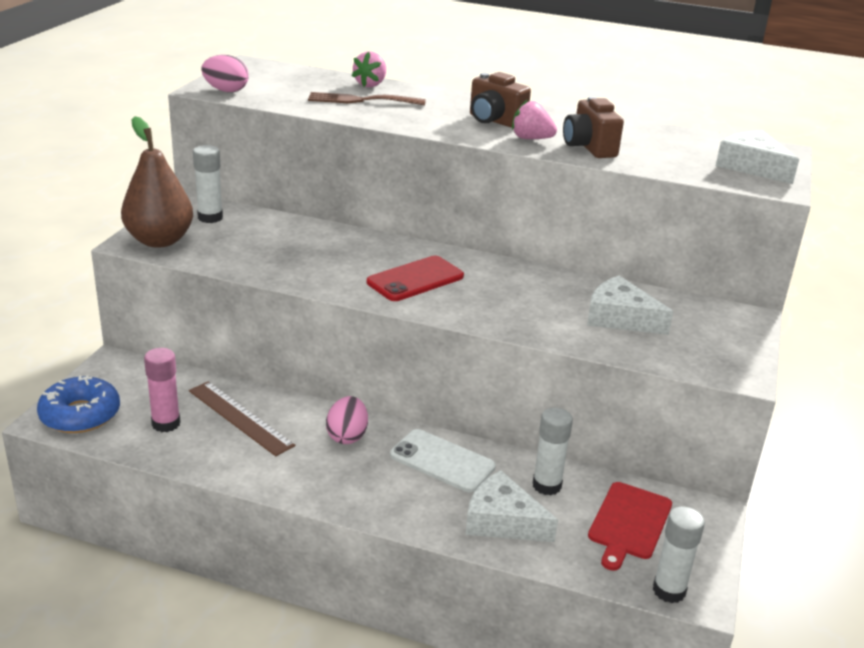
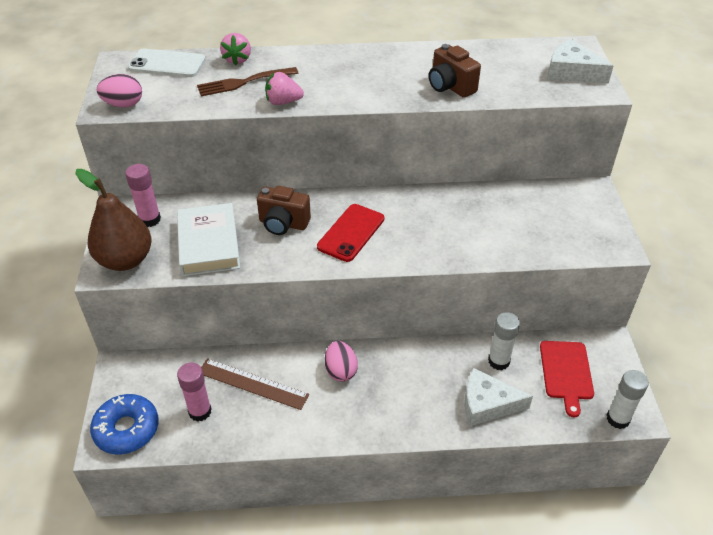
camera: 20 degrees left, 15 degrees up
white glue stick [193,145,223,223] -> pink glue stick [125,164,161,227]
white phone [390,429,496,492] -> white phone moved to [128,49,206,77]
brown camera [470,72,531,128] -> brown camera moved to [257,186,311,235]
pink strawberry [512,100,557,139] -> pink strawberry moved to [265,72,304,105]
white cheese [587,275,674,335] -> none
none -> white book [177,203,240,276]

